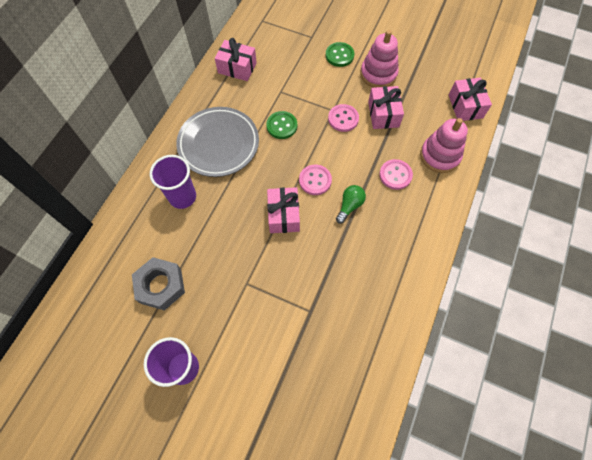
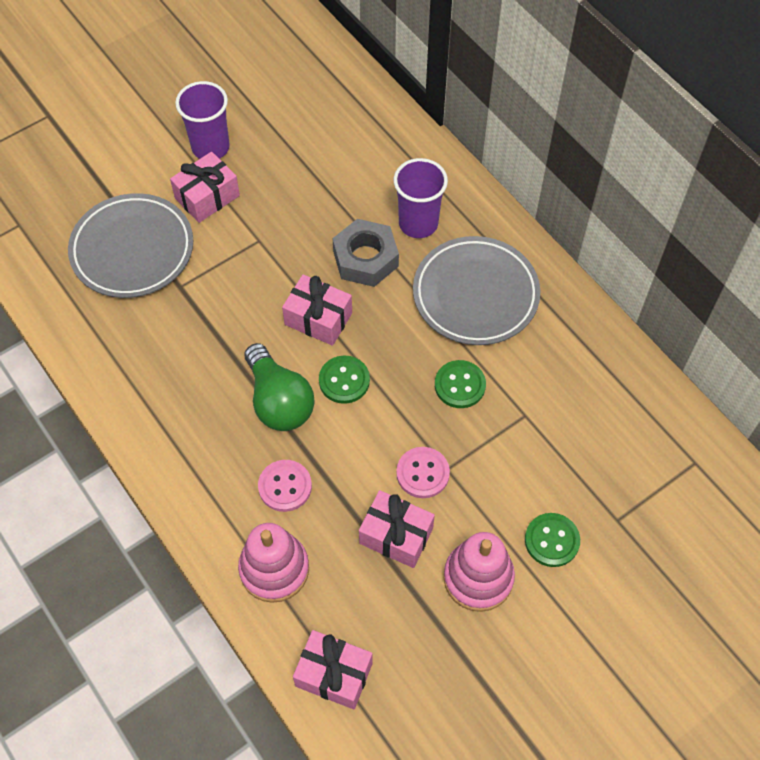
camera: 120 degrees right, 5 degrees down
grey nut [132,257,185,311] -> grey nut moved to [332,219,399,287]
pink gift [215,38,257,81] -> pink gift moved to [170,152,240,223]
pink button [299,165,332,195] -> green button [319,356,370,404]
green light bulb [336,185,366,224] -> green light bulb [245,343,315,431], size x1.72
none -> grey plate [68,193,193,298]

